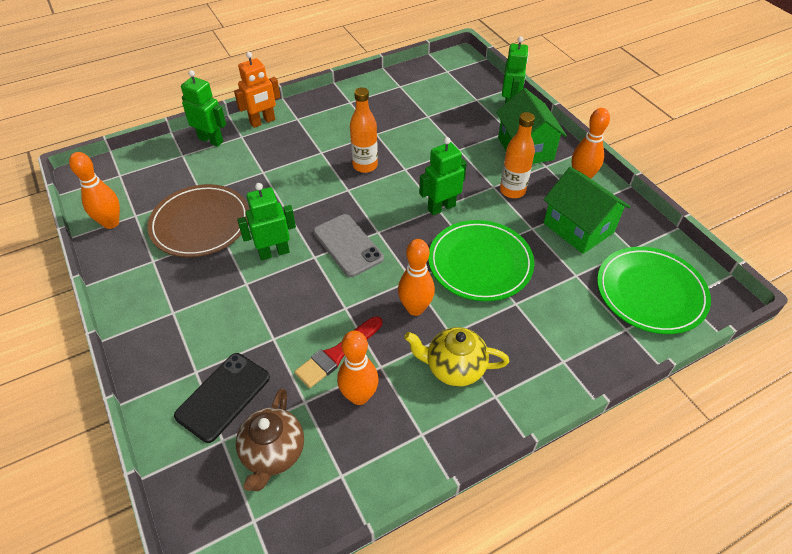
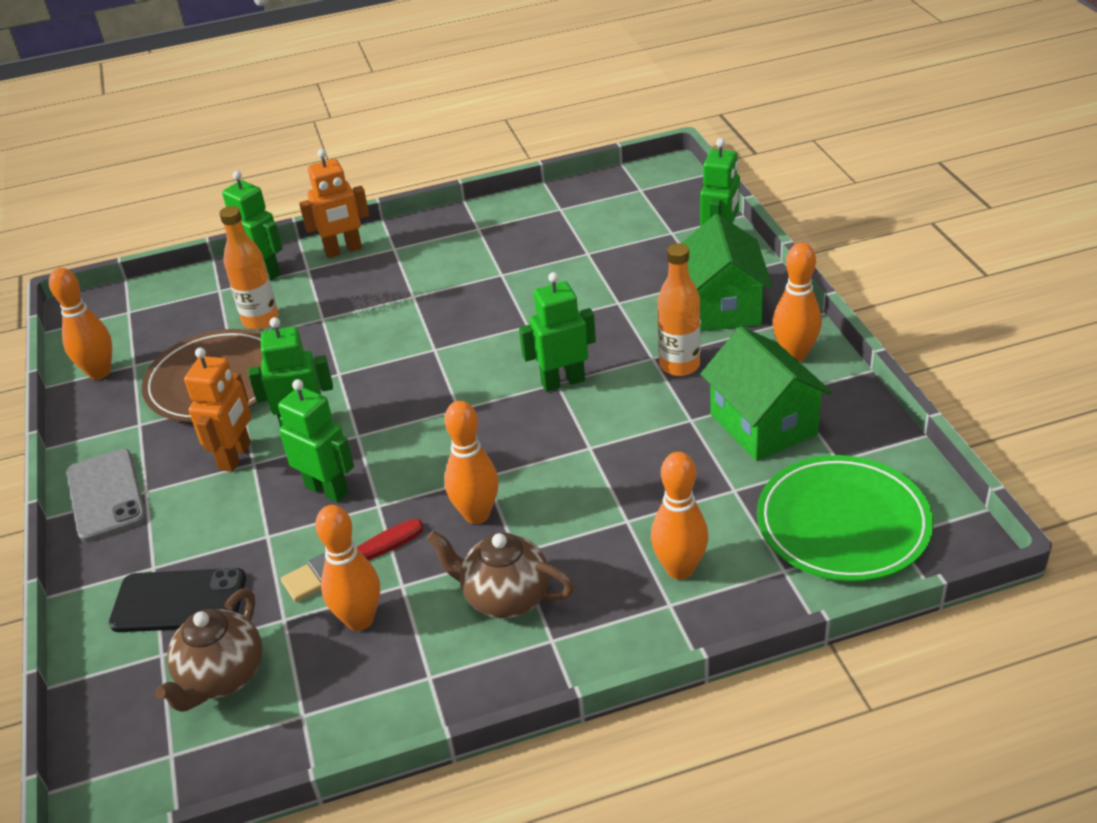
camera: 15 degrees right, 10 degrees down
black phone [174,353,270,443] -> black phone turned 45 degrees clockwise [109,568,246,632]
grey phone [313,214,384,277] -> grey phone moved to [66,449,146,542]
orange bottle [350,87,378,173] -> orange bottle moved to [219,206,279,330]
yellow teapot [404,327,509,387] -> brown teapot [427,530,574,618]
green plate [428,220,534,301] -> none
none -> orange robot [184,348,251,472]
none -> green robot [278,379,354,503]
none -> orange bowling pin [651,452,709,580]

